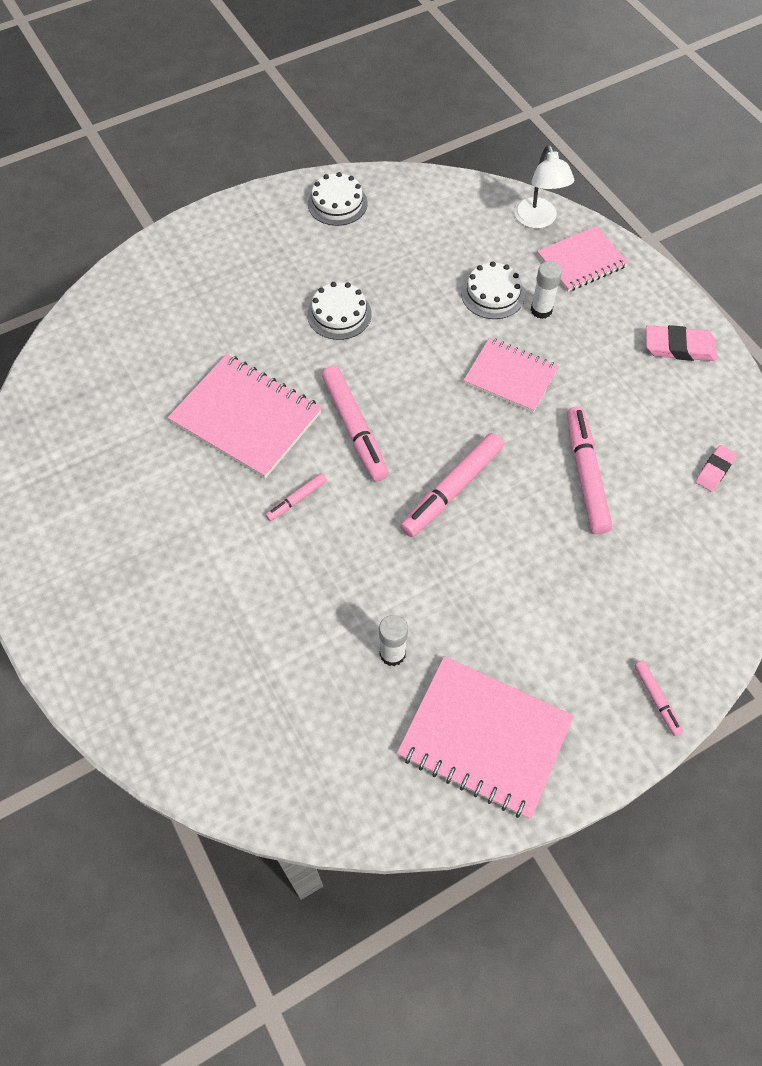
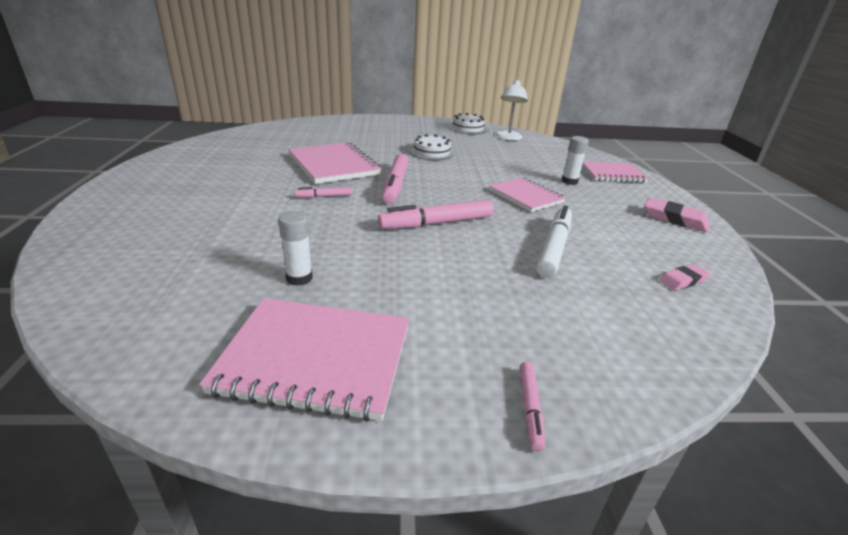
camera: 25 degrees right, 30 degrees down
pink notebook [397,656,574,819] -> pink notebook turned 45 degrees counterclockwise [199,298,410,422]
white cake [461,262,525,319] -> none
white lamp [514,145,574,229] -> white lamp moved to [496,80,528,140]
pink marker [567,406,612,534] -> white marker [536,205,572,278]

